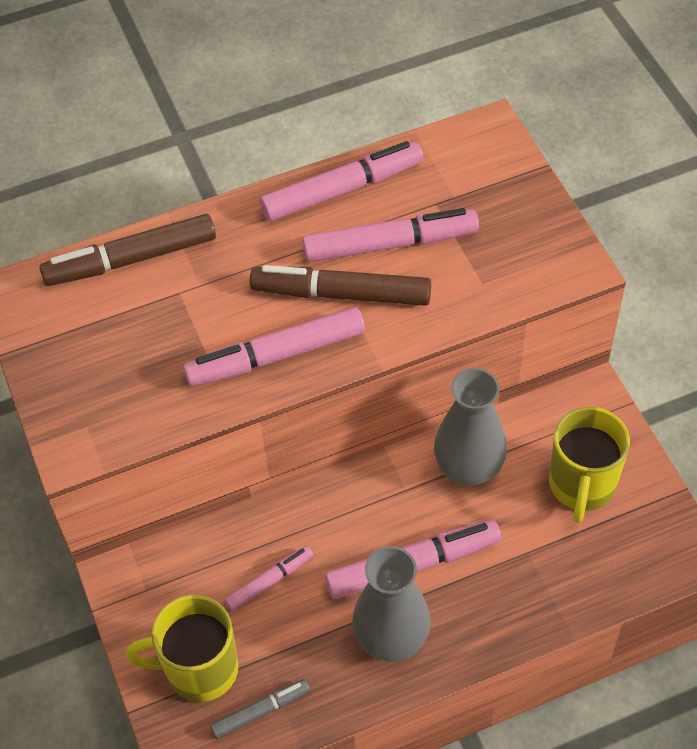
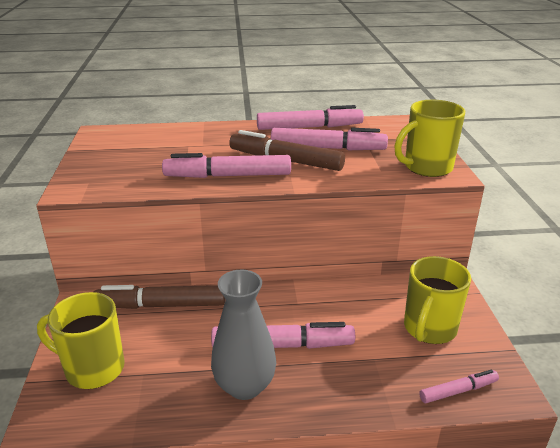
camera: 15 degrees right, 25 degrees down
brown marker [40,214,216,286] -> brown marker moved to [94,285,225,309]
grey marker [210,679,310,739] -> none
pink marker [225,546,313,612] -> pink marker moved to [419,370,499,403]
grey vase [434,368,507,485] -> none
none -> yellow mug [394,100,465,177]

